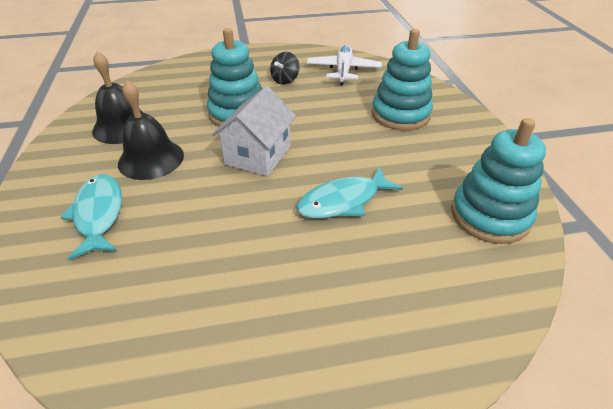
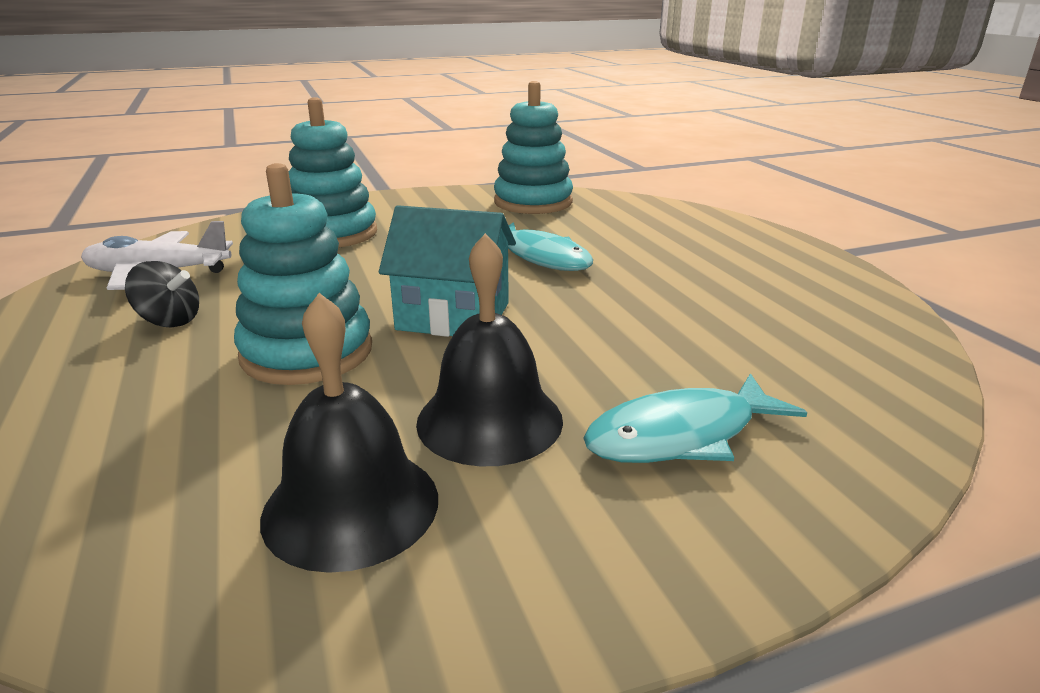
camera: 100 degrees left, 15 degrees down
white house [212,86,296,176] -> turquoise house [379,205,516,337]

